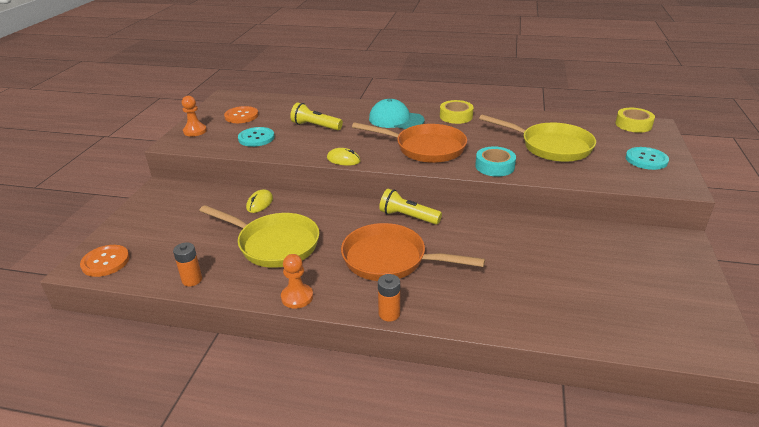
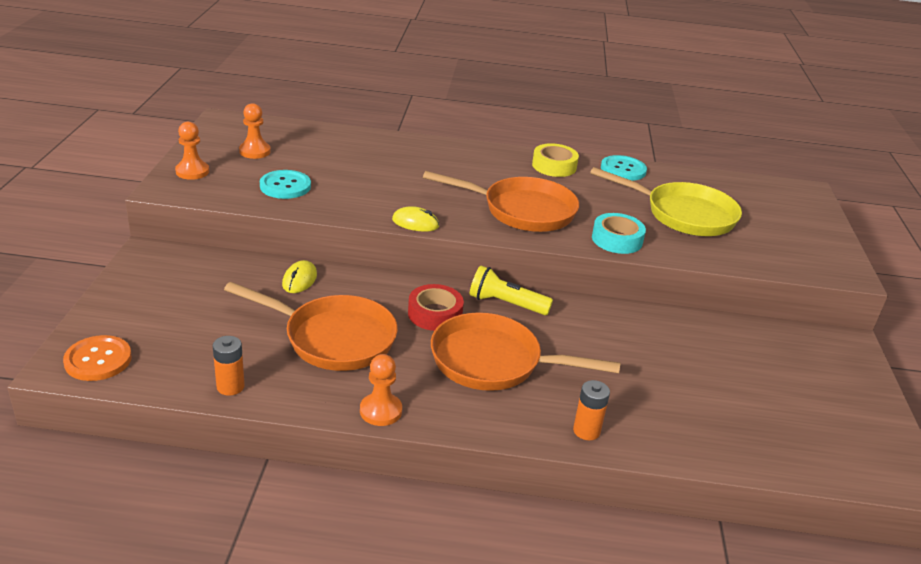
camera: 10 degrees left, 0 degrees up
yellow pan [199,205,319,268] -> orange pan [224,282,398,371]
orange button [224,106,258,123] -> orange pawn [239,103,271,159]
yellow flashlight [290,103,343,130] -> none
turquoise cap [369,99,425,129] -> none
orange battery [378,274,400,322] -> orange battery moved to [573,380,610,440]
yellow tape [615,108,655,133] -> none
turquoise button [626,147,669,170] -> turquoise button moved to [601,155,647,181]
none -> red tape [408,284,464,331]

